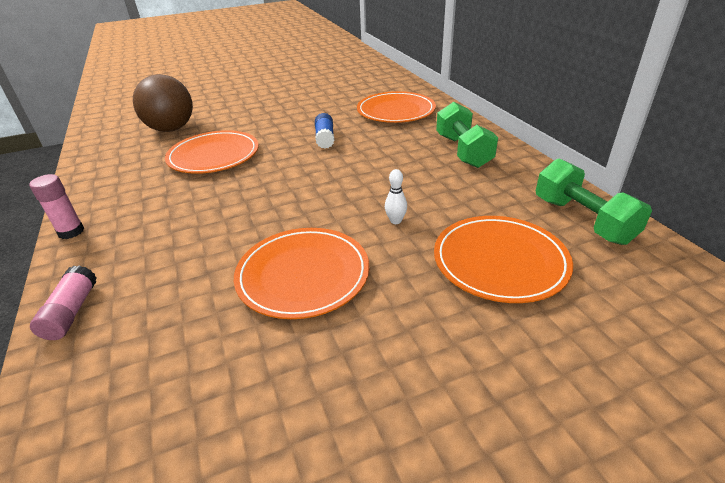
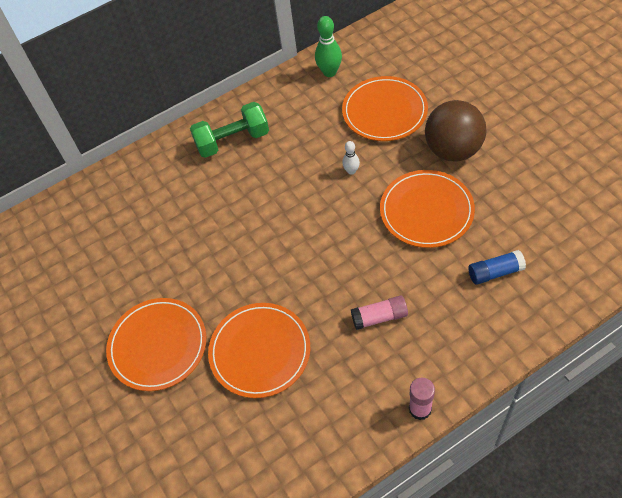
camera: 95 degrees left, 20 degrees up
pink glue stick [30,265,97,340] -> pink glue stick moved to [351,296,408,330]
brown ball [133,74,193,132] -> brown ball moved to [425,100,486,161]
blue glue stick [315,113,335,149] -> blue glue stick moved to [468,250,526,285]
orange plate [357,91,436,123] -> orange plate moved to [106,298,206,391]
green dumbbell [536,158,652,245] -> green bowling pin [315,16,342,77]

